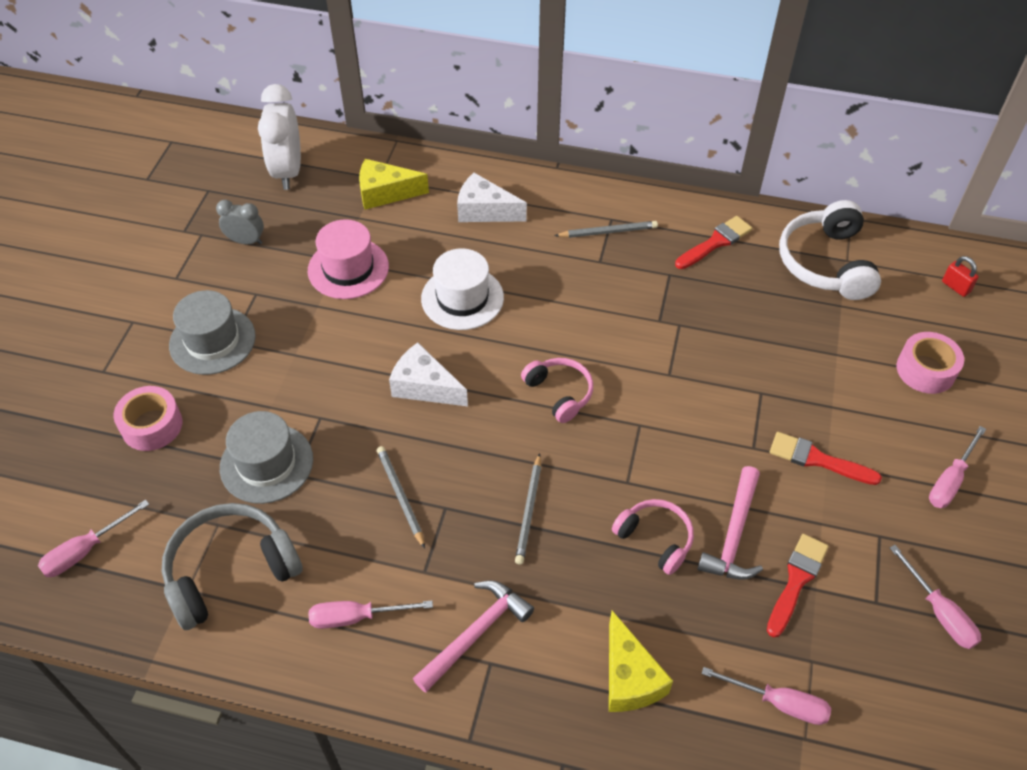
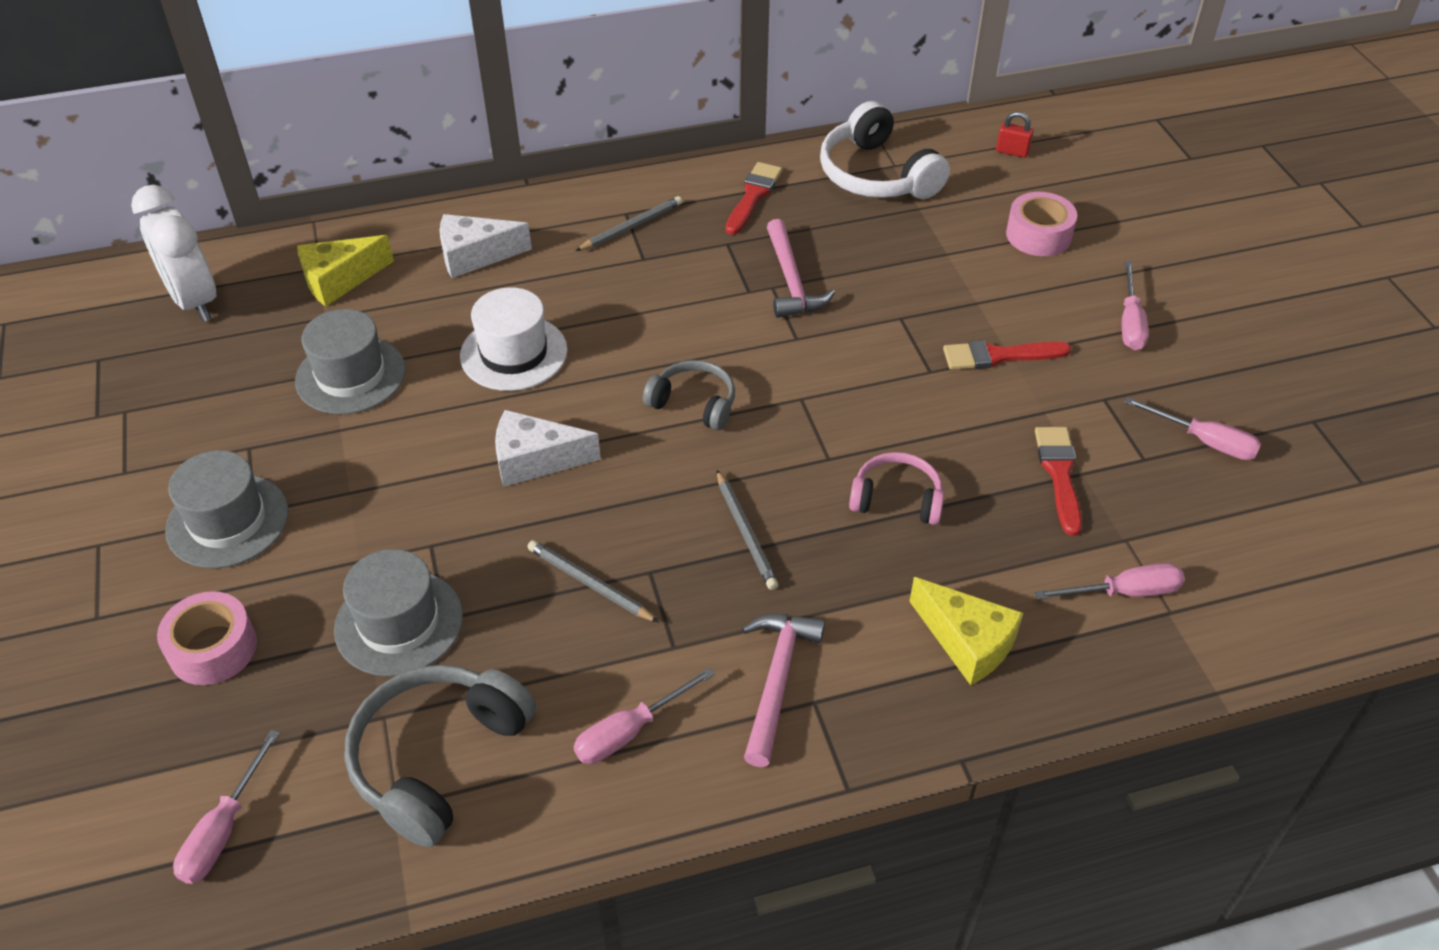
camera: 30 degrees left, 5 degrees down
grey clock [216,200,264,245] -> none
pink hat [308,219,389,299] -> grey hat [295,309,406,414]
pink headphones [521,358,593,423] -> grey headphones [643,360,735,430]
pink hammer [698,466,763,580] -> pink hammer moved to [767,219,835,318]

